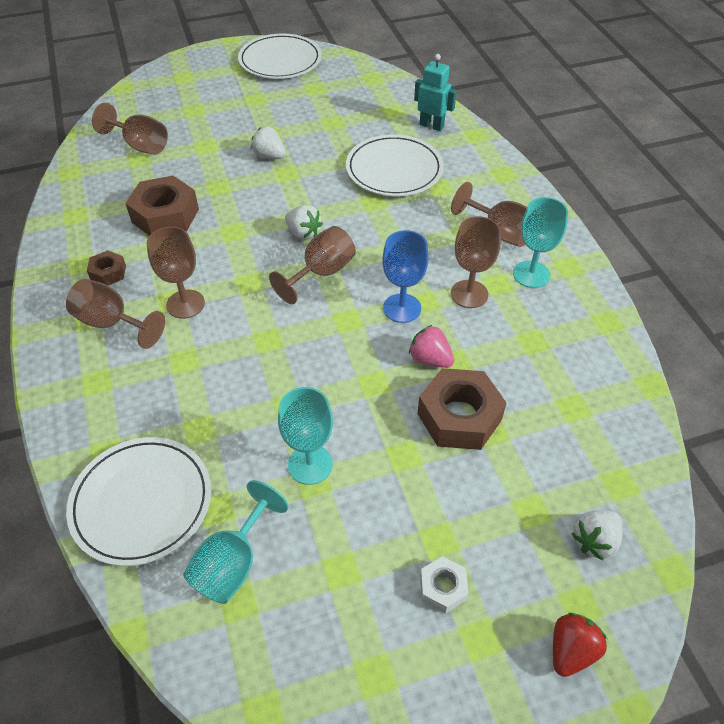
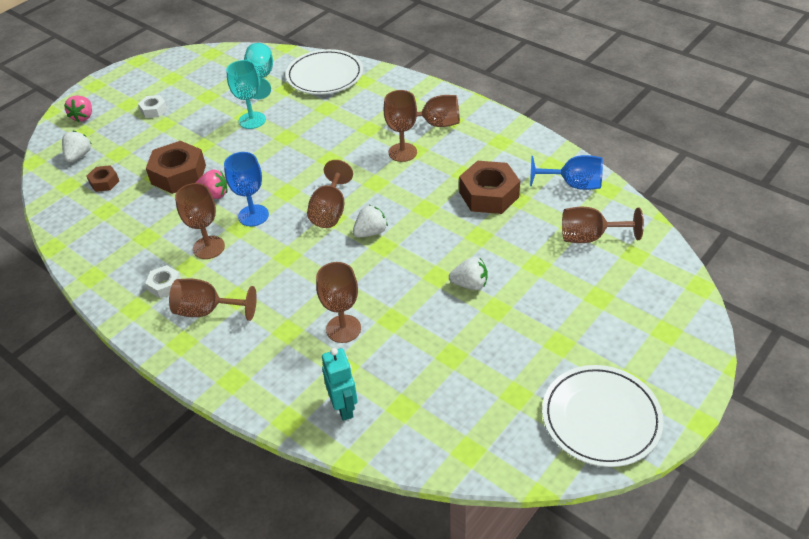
camera: 150 degrees right, 5 degrees down
brown nut [87,250,126,285] -> brown nut moved to [87,165,119,192]
white strawberry [285,205,323,240] -> white strawberry turned 135 degrees clockwise [353,205,388,238]
white plate [346,135,444,196] -> brown goblet [316,262,361,343]
turquoise robot [414,54,457,131] -> turquoise robot turned 105 degrees counterclockwise [322,348,358,421]
turquoise goblet [513,197,568,288] -> white nut [145,265,181,299]
red strawberry [553,613,607,677] -> pink strawberry [64,95,92,122]
none -> blue goblet [530,155,603,190]

